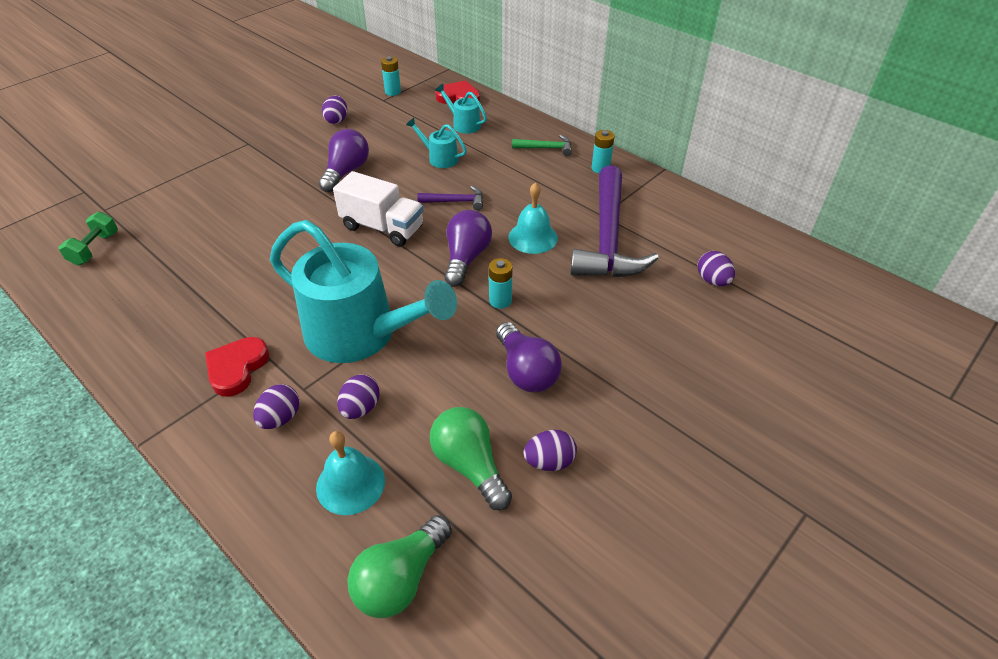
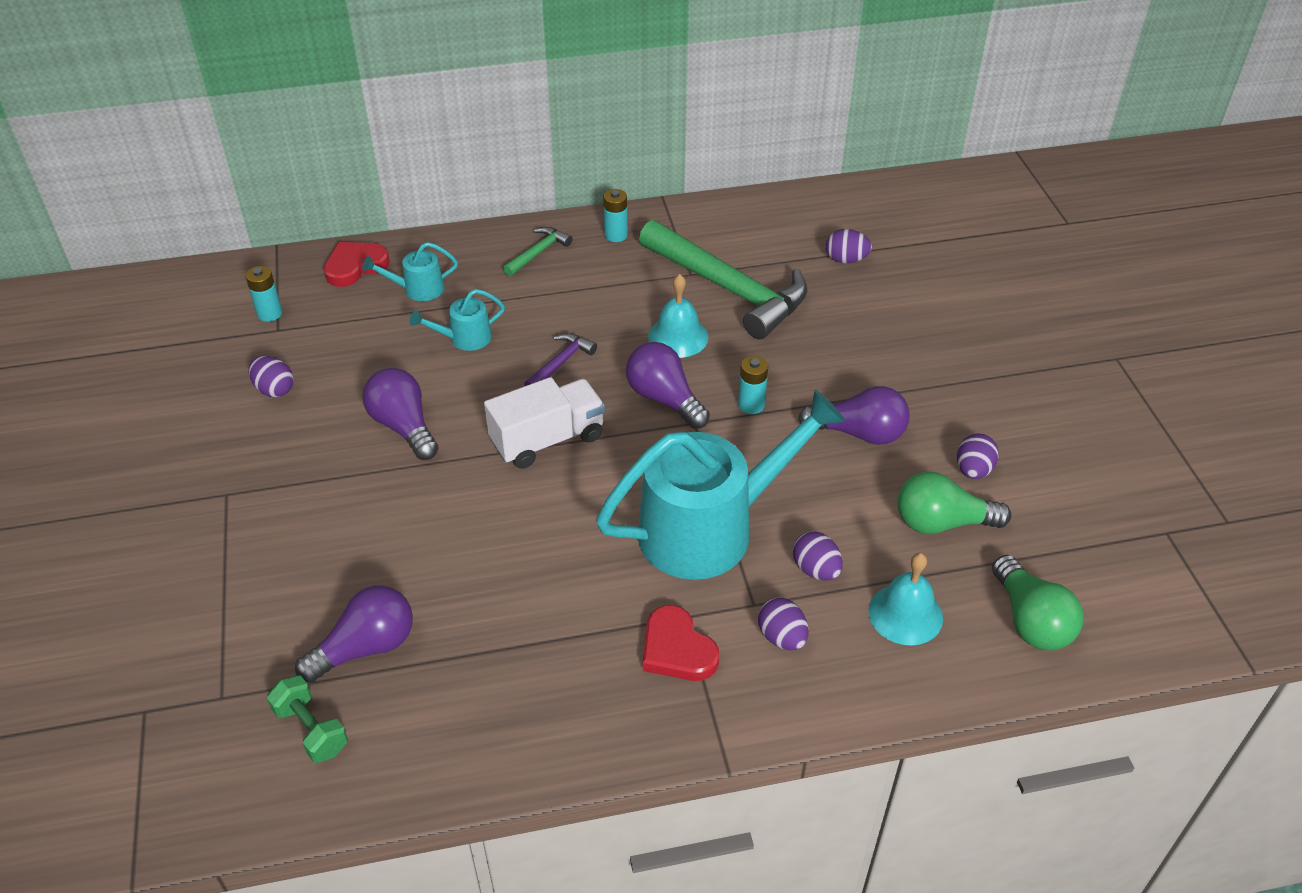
camera: 55 degrees left, 0 degrees up
purple hammer [570,165,659,278] -> green hammer [639,220,808,340]
none -> purple light bulb [295,585,413,683]

